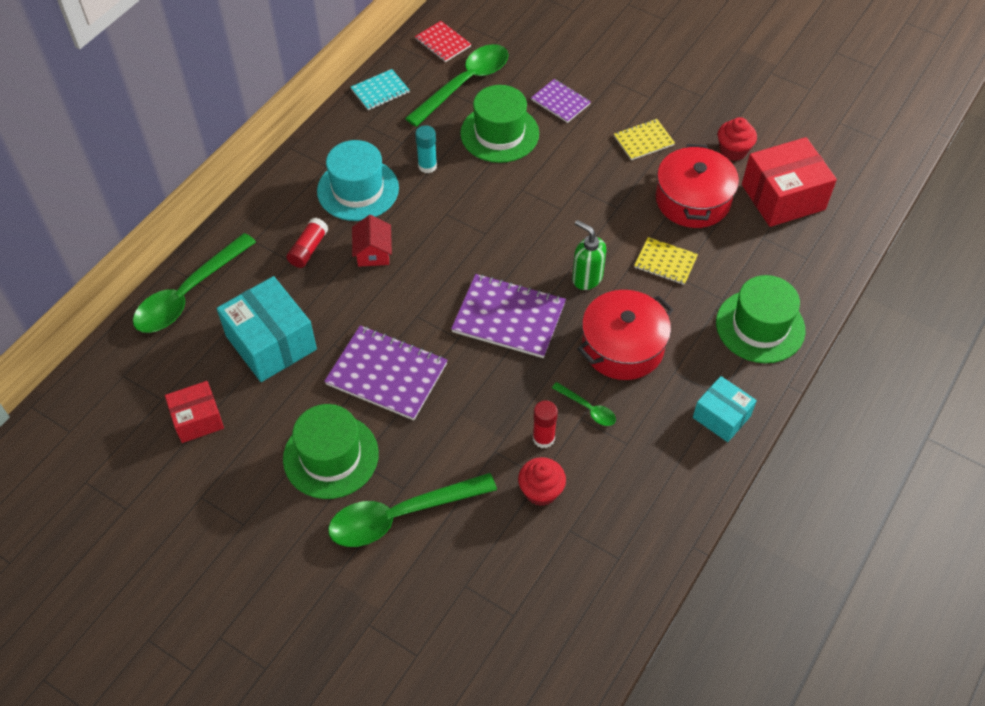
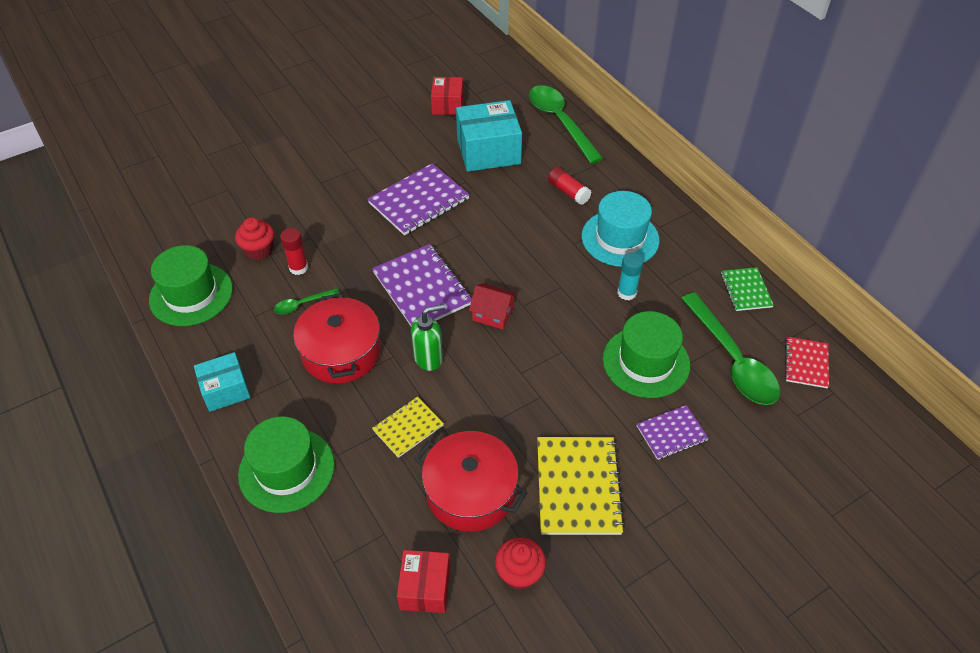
camera: 115 degrees right, 5 degrees down
green hat [283,404,379,499] -> green hat moved to [149,245,233,326]
green spoon [328,473,497,547] -> none
turquoise notebook [351,69,409,110] -> green notebook [721,267,774,311]
red house [352,215,392,267] -> red house moved to [469,283,517,329]
red notebook [415,21,471,62] -> red notebook turned 60 degrees counterclockwise [785,337,829,388]
purple notebook [451,274,566,358] -> purple notebook turned 75 degrees counterclockwise [372,244,472,326]
yellow notebook [614,119,675,160] -> yellow notebook [537,437,625,535], size x1.75
red box [742,137,837,227] -> red box [397,550,450,613], size x0.60

